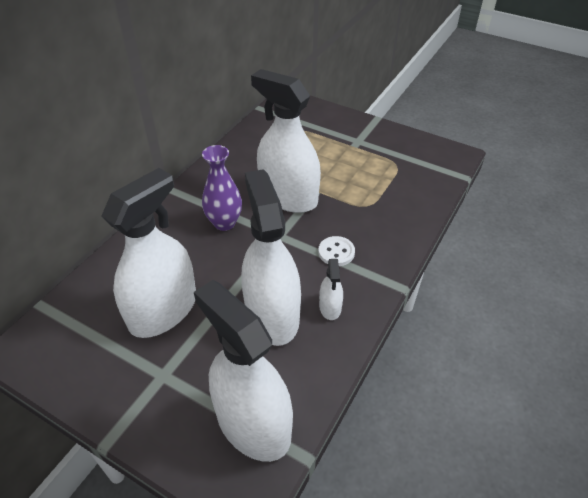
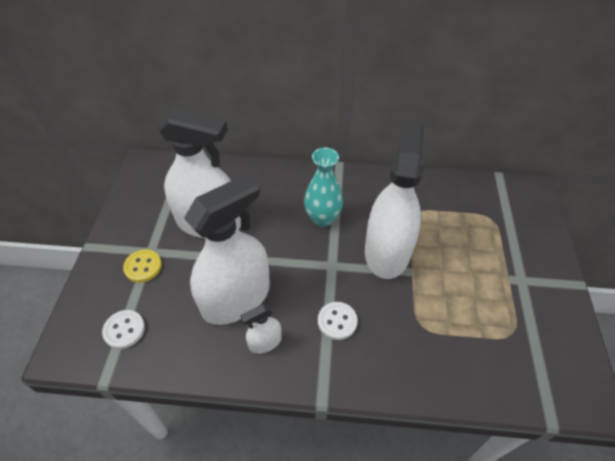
camera: 65 degrees right, 5 degrees up
white spray bottle [194,280,293,462] -> white button [102,310,145,349]
purple vase [202,145,242,231] -> turquoise vase [304,148,343,227]
none -> yellow button [123,249,162,283]

